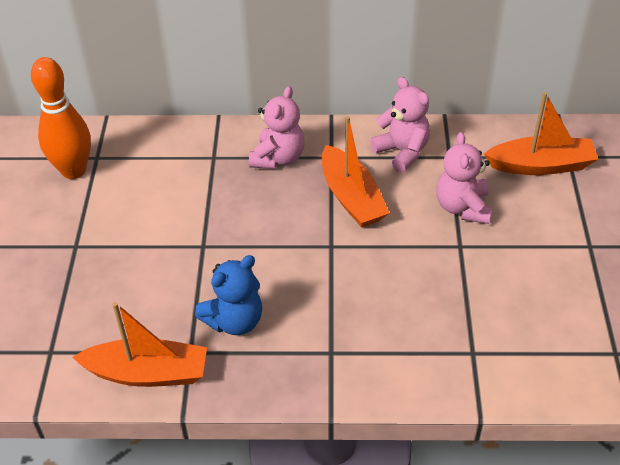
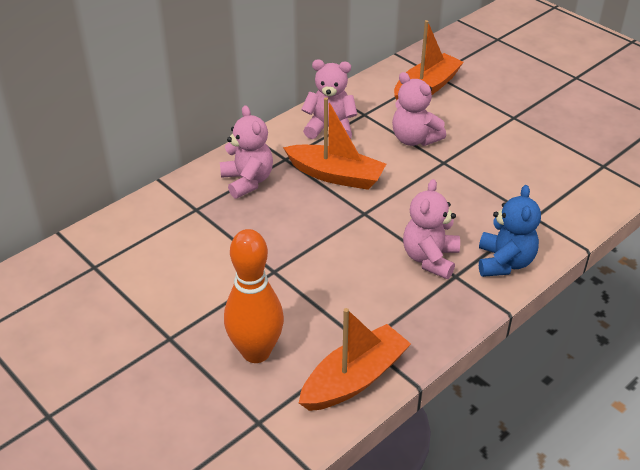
camera: 45 degrees left, 5 degrees down
orange bowling pin [31,57,91,179] -> orange bowling pin moved to [224,229,284,363]
blue teddy bear [195,255,262,335] -> blue teddy bear moved to [479,185,541,277]
none -> pink teddy bear [403,179,460,279]

